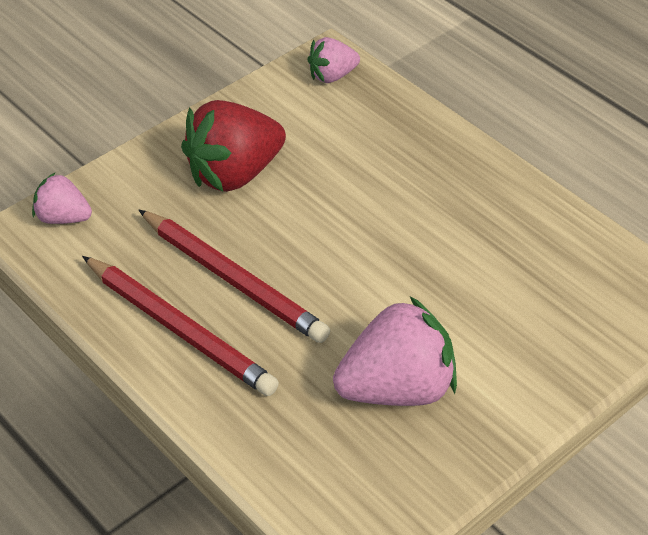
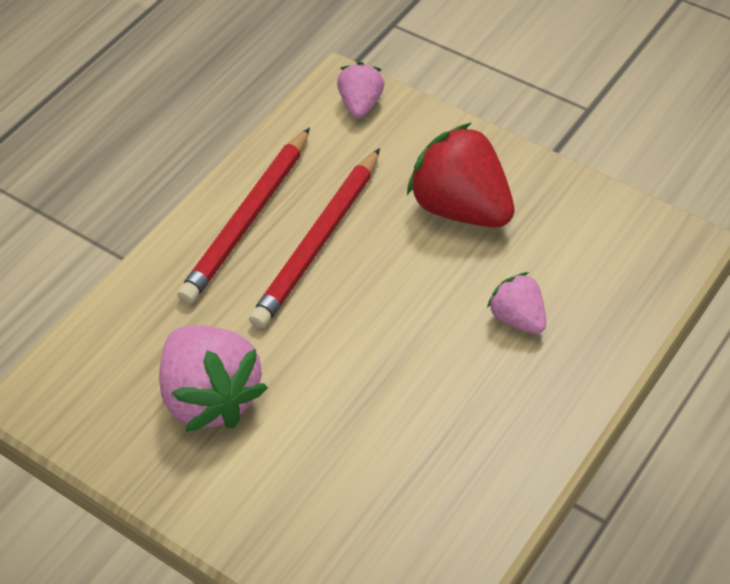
camera: 80 degrees right, 5 degrees up
pink strawberry [308,37,360,83] -> pink strawberry moved to [487,272,546,334]

